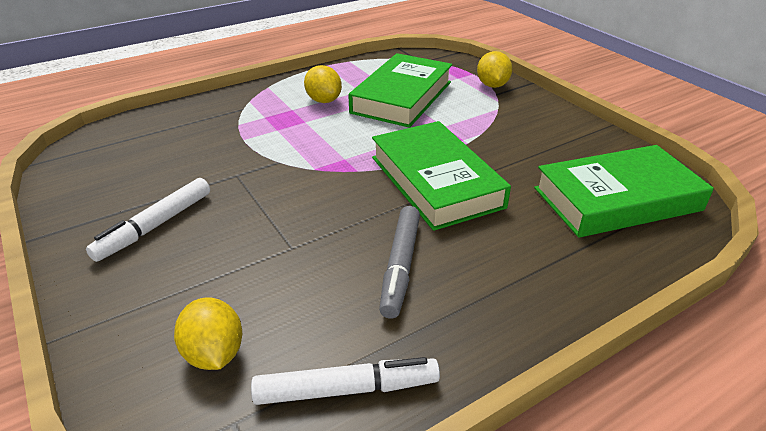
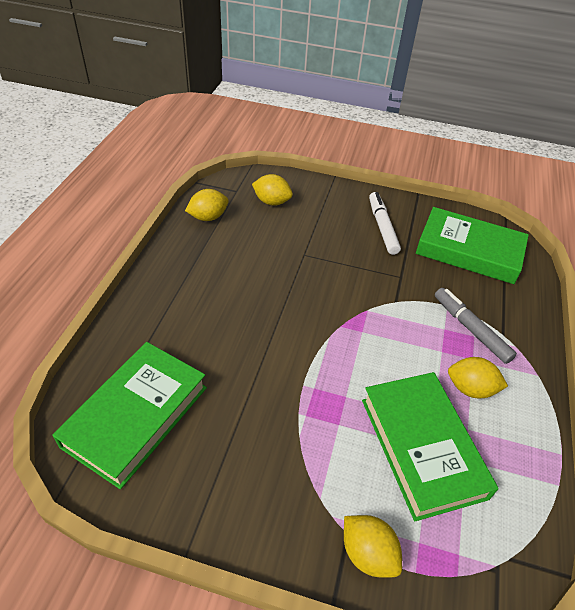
camera: 135 degrees right, 10 degrees up
white marker [251,357,440,405] -> yellow lemon [185,189,229,221]
green book [372,121,511,231] -> green book moved to [416,207,529,284]
grey marker [379,206,420,319] -> grey marker moved to [435,288,517,364]

